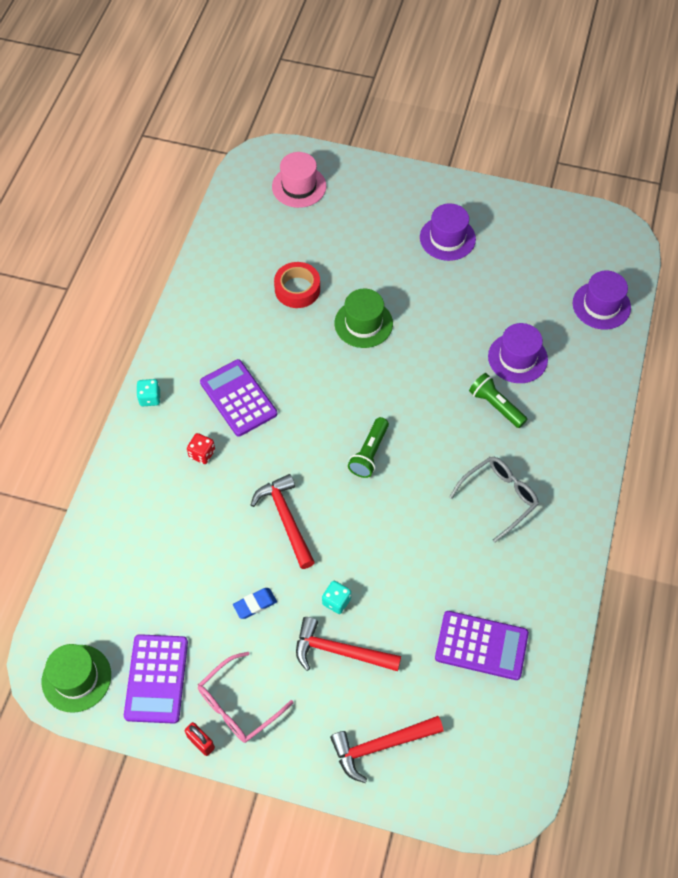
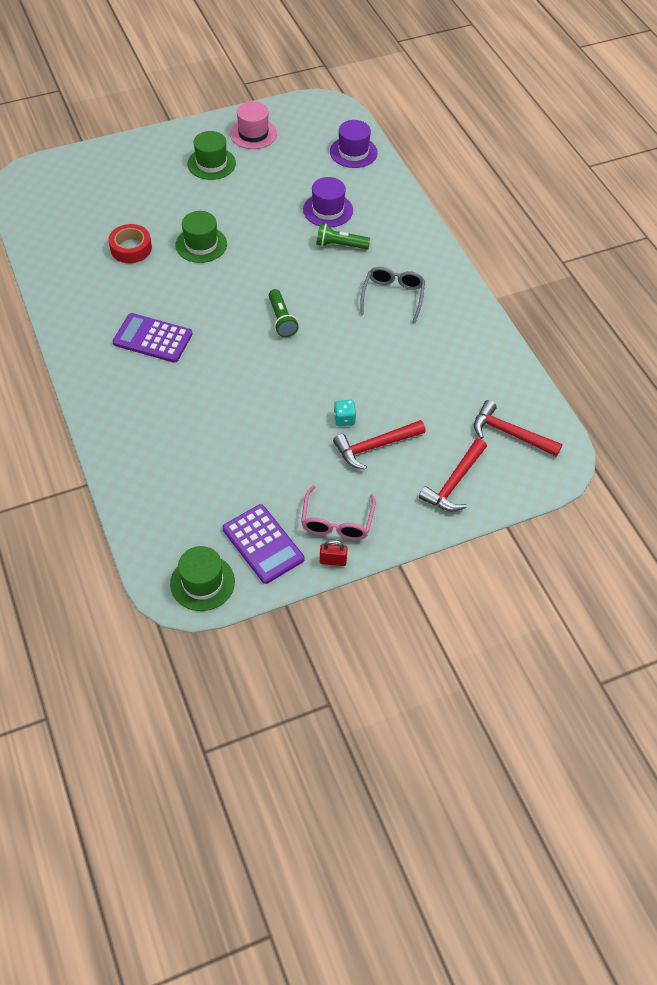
camera: 40 degrees left, 5 degrees down
turquoise dice [136,379,161,406] -> none
red dice [187,433,215,464] -> none
blue eraser [233,588,277,619] -> none
red hammer [251,474,315,569] -> red hammer moved to [474,400,562,457]
pink hat [272,152,326,208] -> pink hat moved to [230,102,277,149]
purple hat [420,203,476,261] -> green hat [187,131,236,180]
purple calculator [435,611,529,680] -> none

